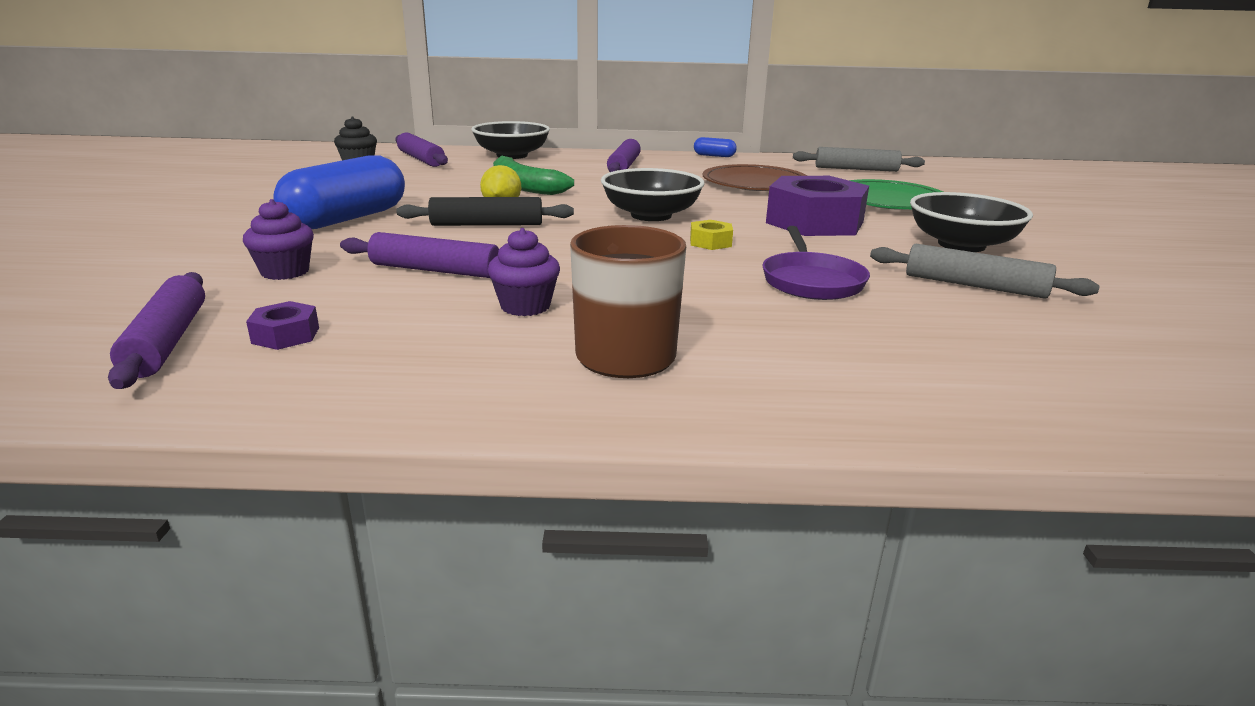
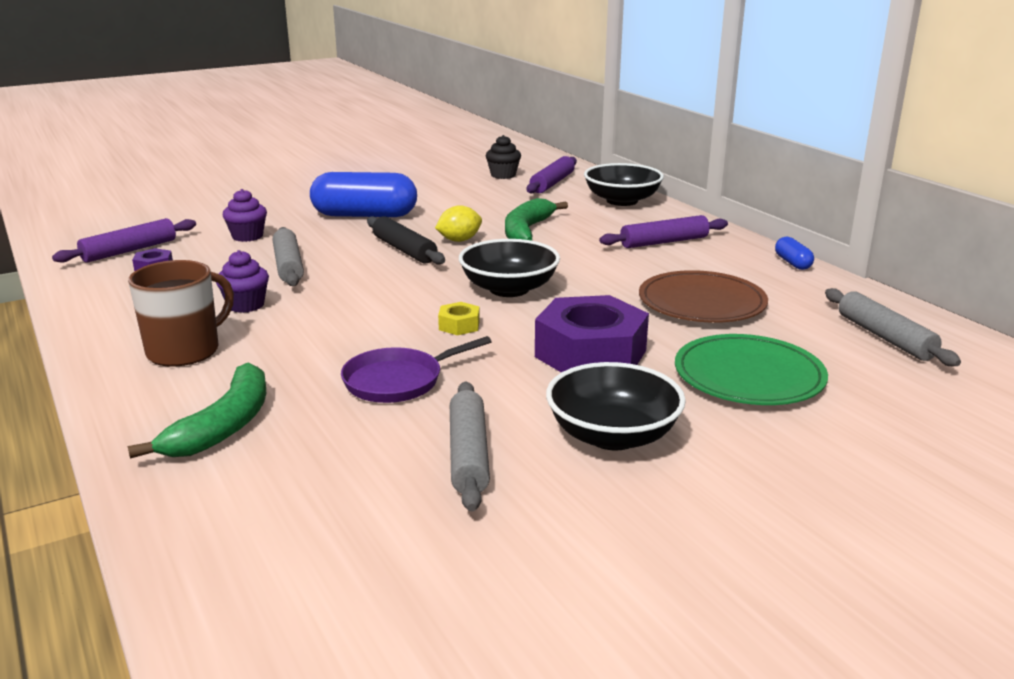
camera: 60 degrees right, 0 degrees up
purple rolling pin [340,232,499,278] -> grey rolling pin [273,227,304,286]
none -> green banana [128,363,266,459]

